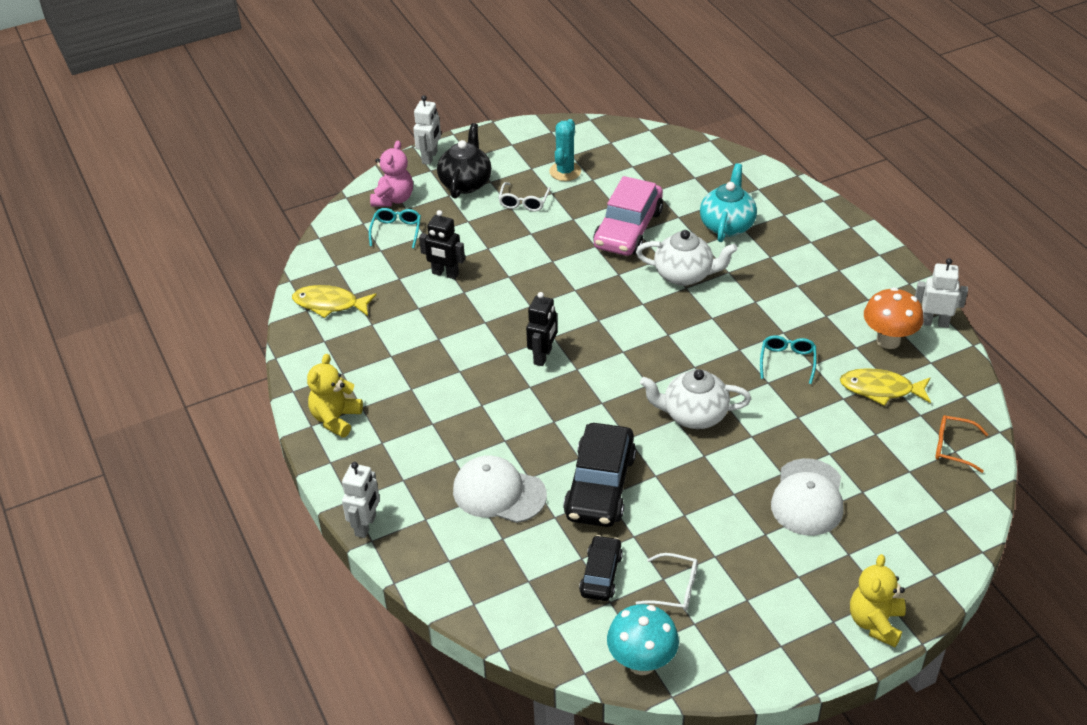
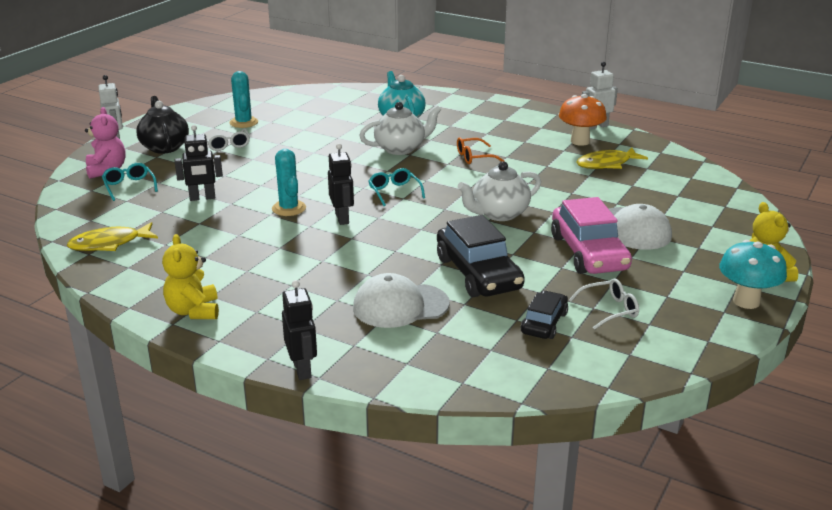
camera: 35 degrees left, 15 degrees down
white robot [342,462,380,538] -> black robot [282,280,317,380]
black car [579,535,623,601] -> black car turned 45 degrees clockwise [521,291,568,339]
pink car [593,176,663,256] -> pink car moved to [551,197,632,274]
turquoise mushroom [607,604,679,675] -> turquoise mushroom moved to [719,240,787,309]
turquoise glasses [760,336,817,384] -> turquoise glasses moved to [369,168,425,206]
orange glasses [936,415,988,473] -> orange glasses moved to [457,137,505,164]
none -> turquoise cactus [272,149,306,216]

